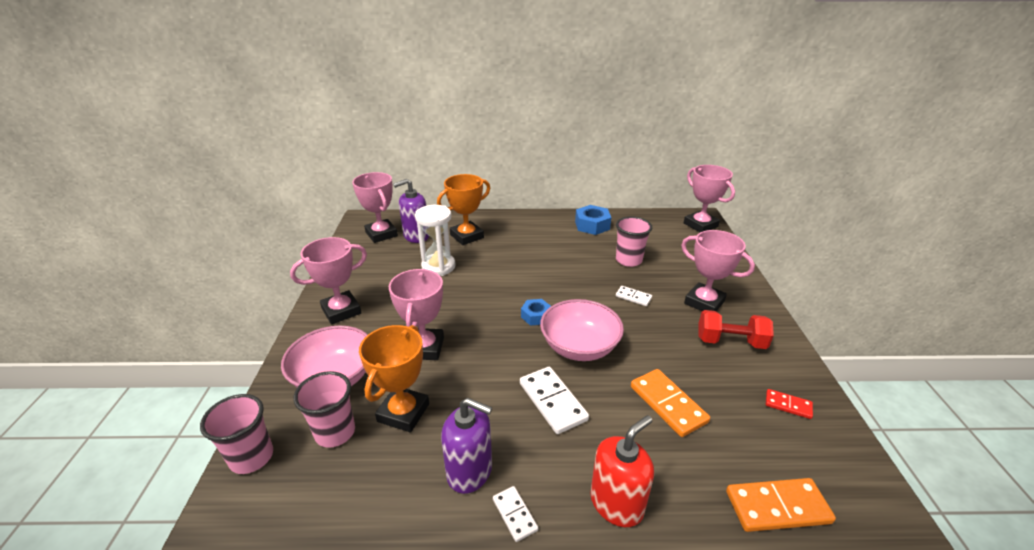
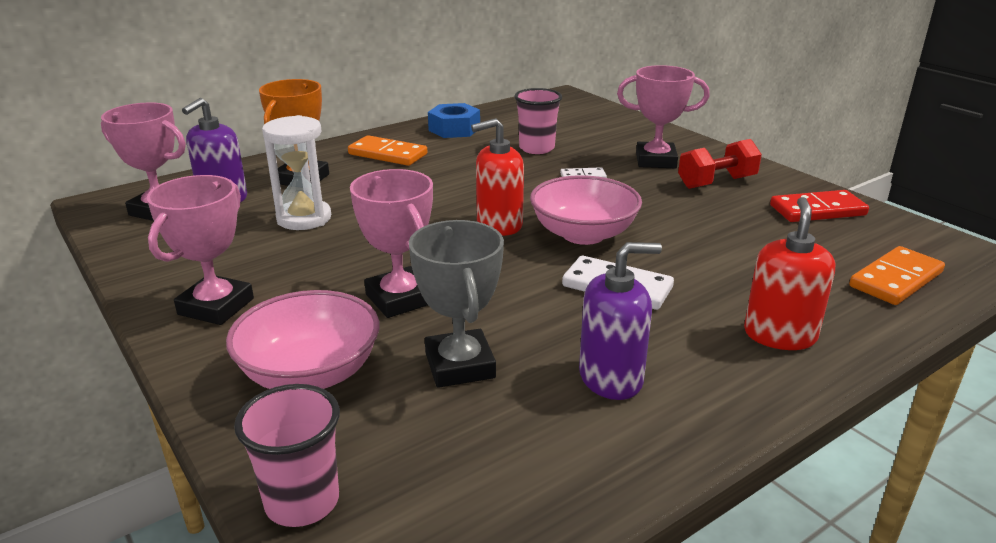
camera: 35 degrees left, 5 degrees down
pink cup [293,371,355,448] -> none
orange trophy [359,325,429,432] -> grey trophy [409,220,504,388]
white domino [493,486,538,542] -> none
blue nut [521,299,551,325] -> red soap dispenser [471,118,524,236]
orange domino [631,369,710,437] -> orange domino moved to [348,135,427,166]
pink trophy [684,165,735,232] -> none
red domino [766,389,813,419] -> red domino [770,190,869,222], size x1.78

